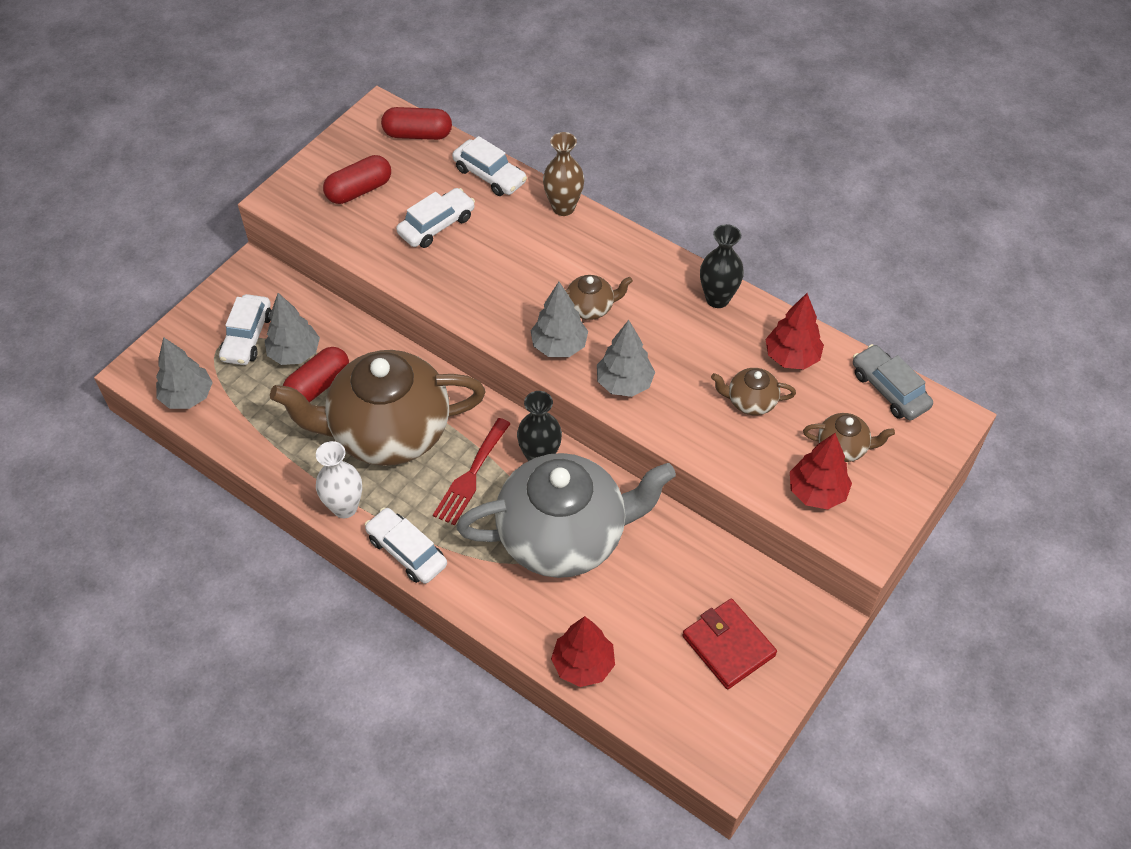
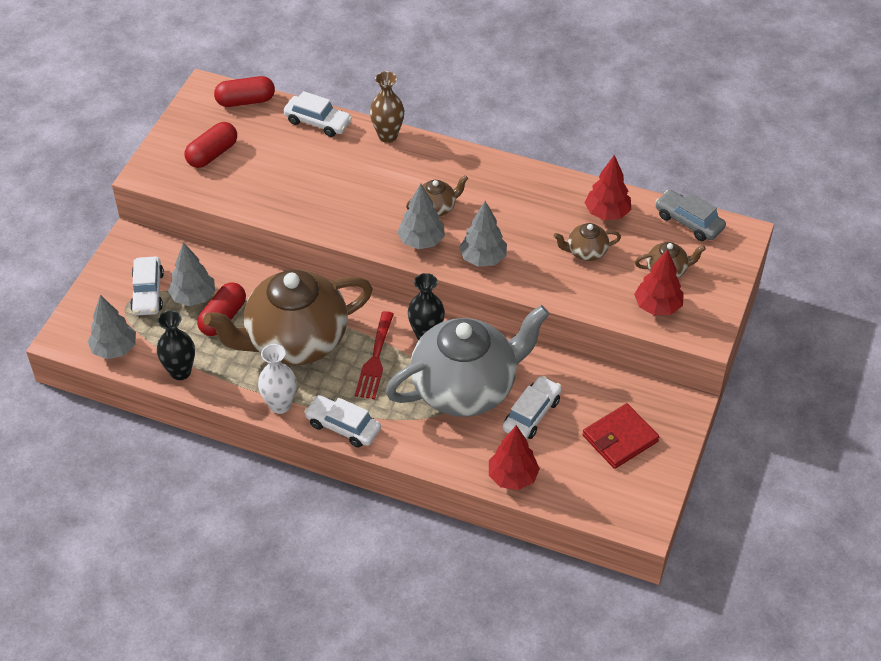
camera: 15 degrees left, 5 degrees down
white car [396,188,475,248] -> white car moved to [503,376,562,439]
red wallet [682,599,777,689] -> red wallet turned 75 degrees counterclockwise [583,403,659,469]
black vase [700,224,744,308] -> black vase moved to [157,310,195,380]

